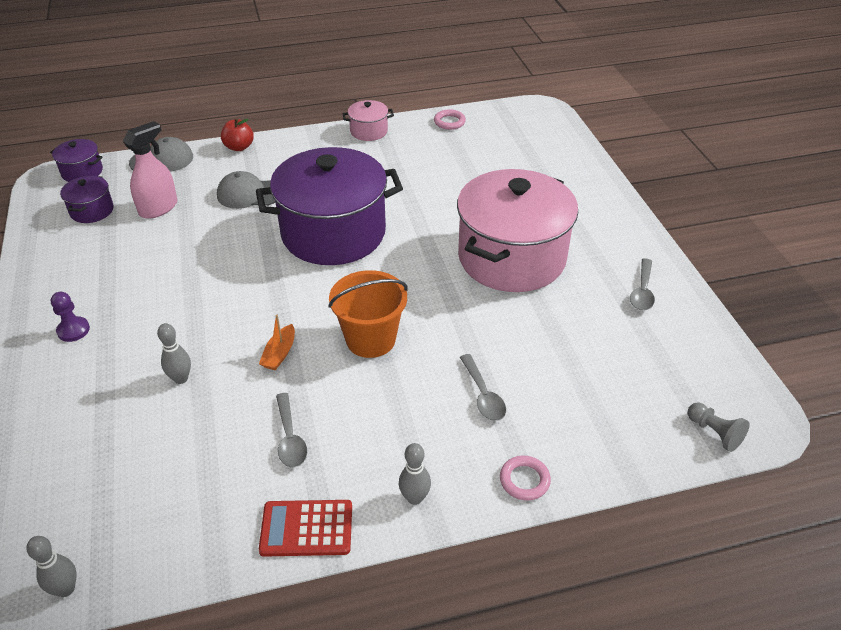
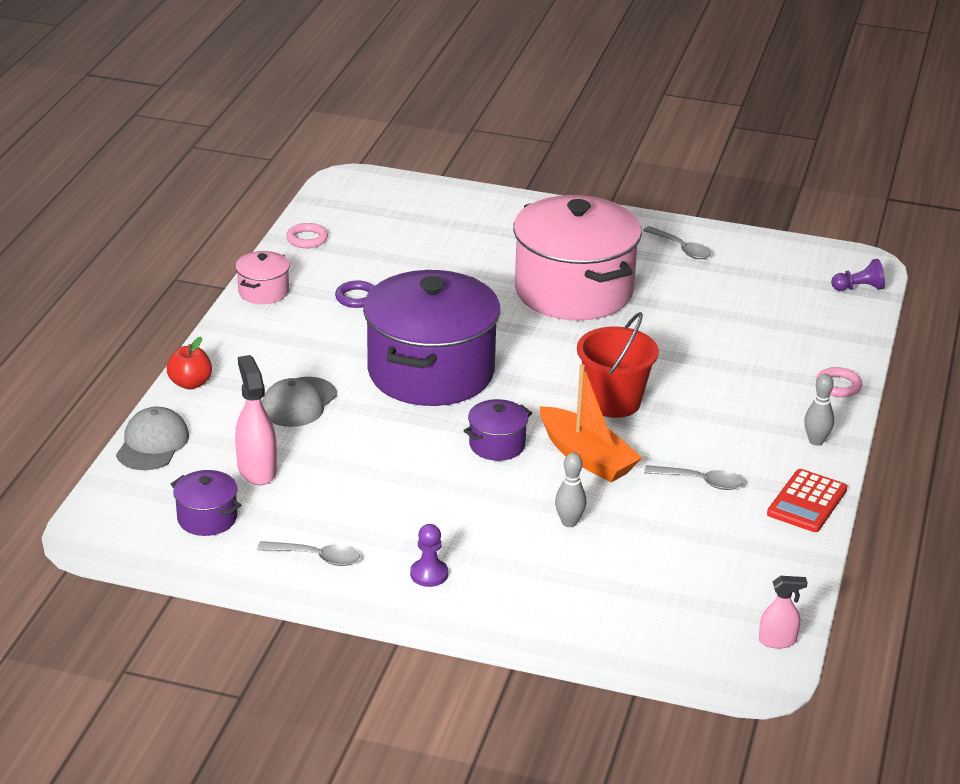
camera: 60 degrees left, 10 degrees down
grey bowling pin [27,536,77,597] -> pink spray bottle [759,576,808,649]
purple pot [50,139,103,182] -> purple pot moved to [463,399,532,461]
orange boat [259,315,295,370] -> orange boat [540,364,642,482], size x1.93
orange bucket [328,270,408,358] -> red bucket [577,312,659,418]
grey spoon [460,354,506,421] -> grey spoon moved to [257,541,360,566]
grey pawn [688,402,750,452] -> purple pawn [831,259,885,291]
none -> purple ring [335,281,374,308]

